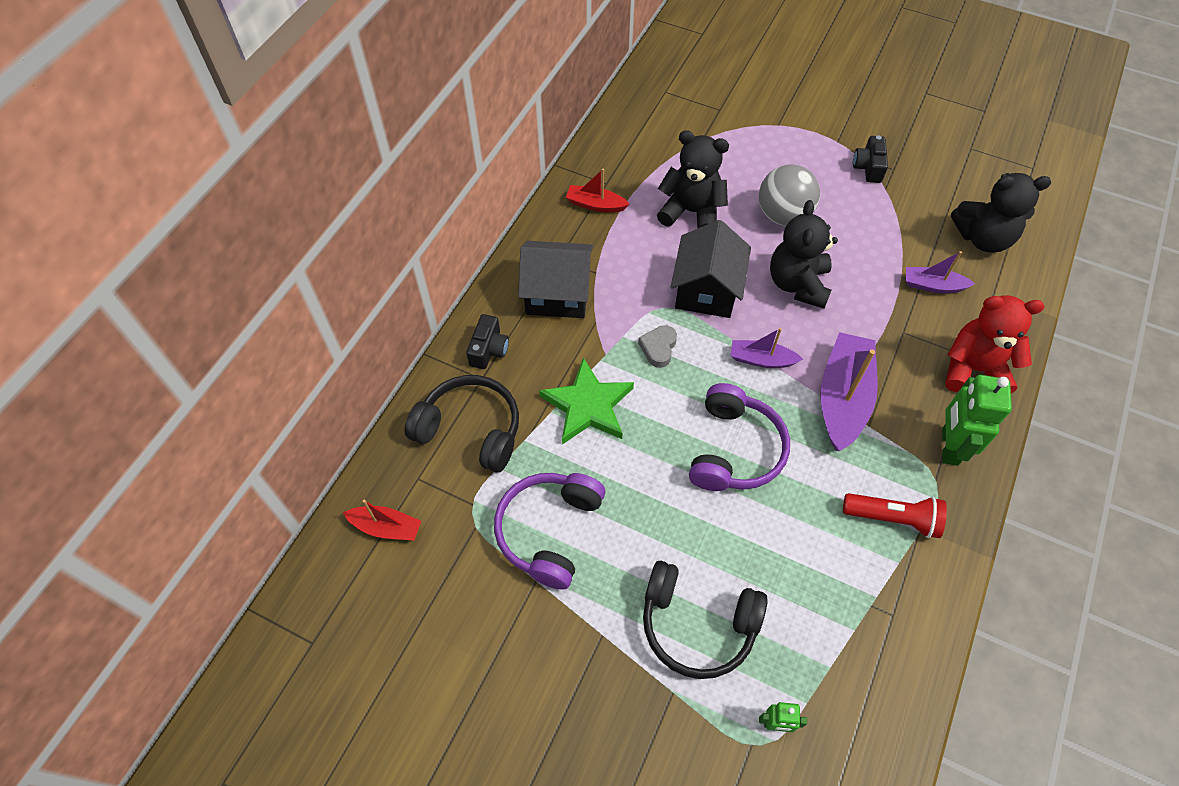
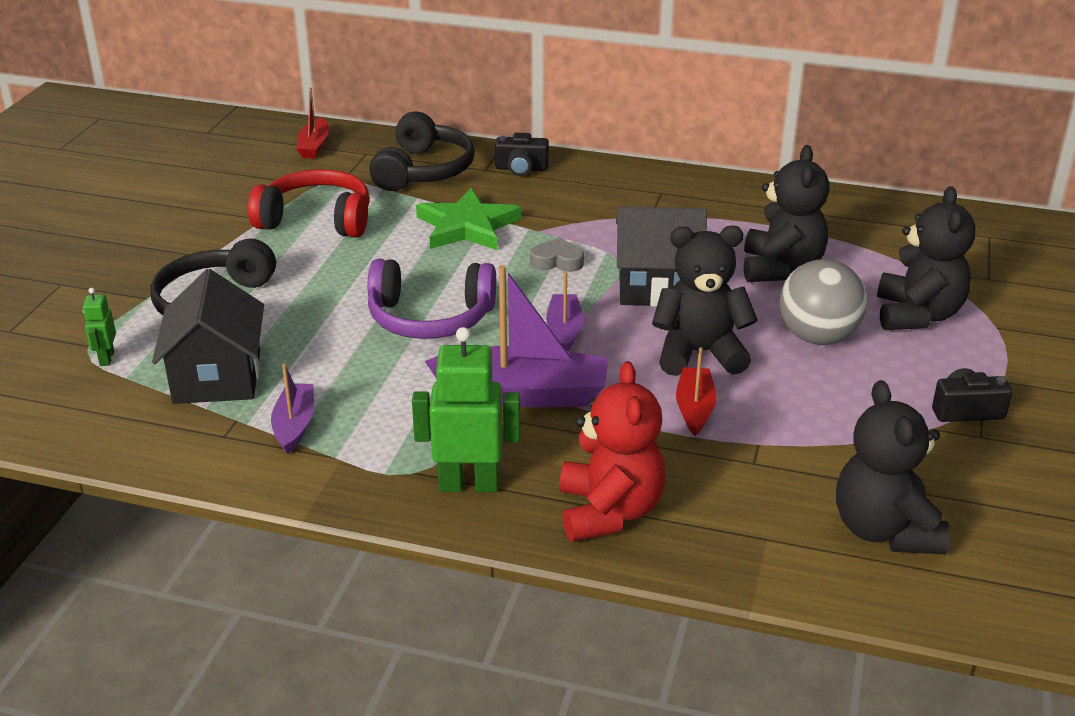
camera: 80 degrees right, 25 degrees down
purple headphones [494,473,605,589] -> red headphones [248,169,370,238]
black house [518,241,593,318] -> black house moved to [152,269,264,404]
red boat [566,169,629,212] -> red boat moved to [676,347,717,436]
red flashlight [843,493,947,538] -> none
purple boat [906,251,975,293] -> purple boat moved to [271,364,314,454]
none -> black teddy bear [877,186,975,330]

